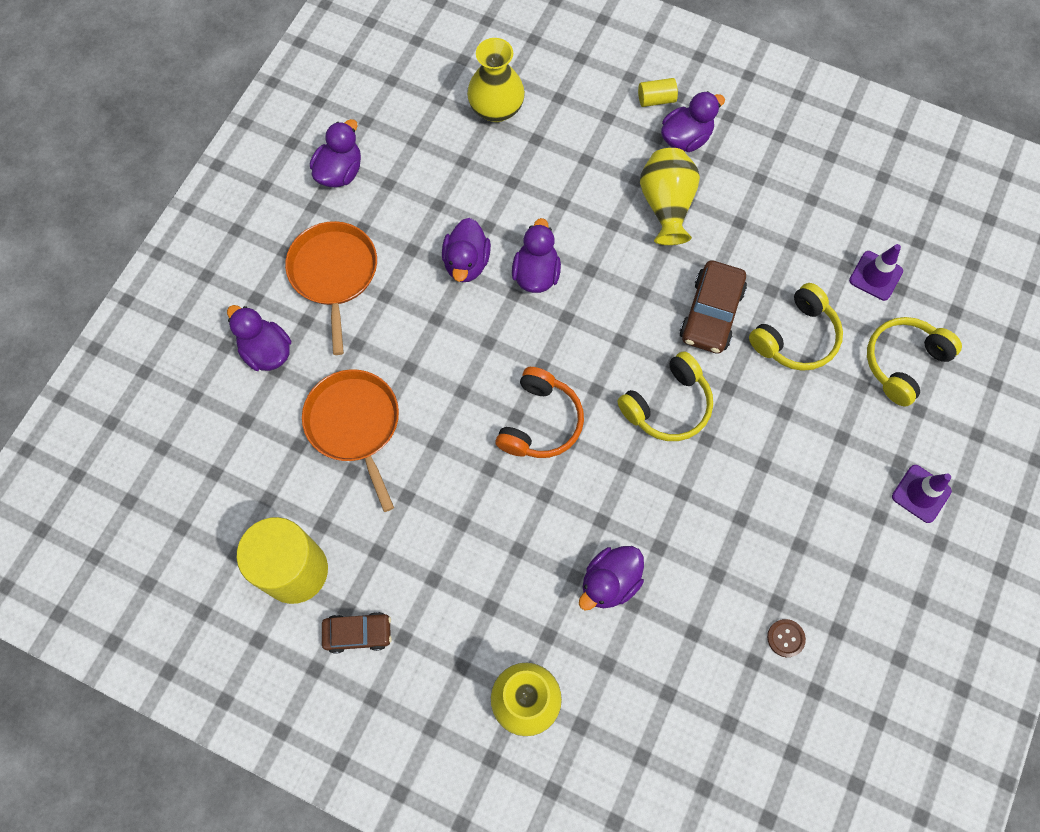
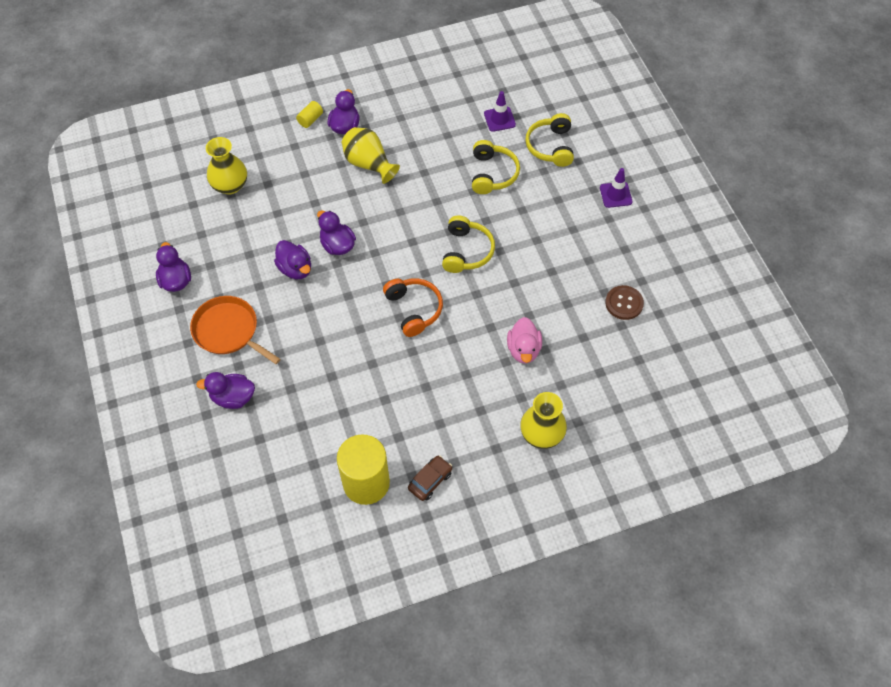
camera: 45 degrees left, 10 degrees down
orange pan [302,370,399,512] -> none
purple duck [579,546,644,610] -> pink duck [507,317,542,364]
brown car [680,260,747,354] -> none
brown button [767,619,806,657] -> brown button [605,285,644,320], size x1.61

